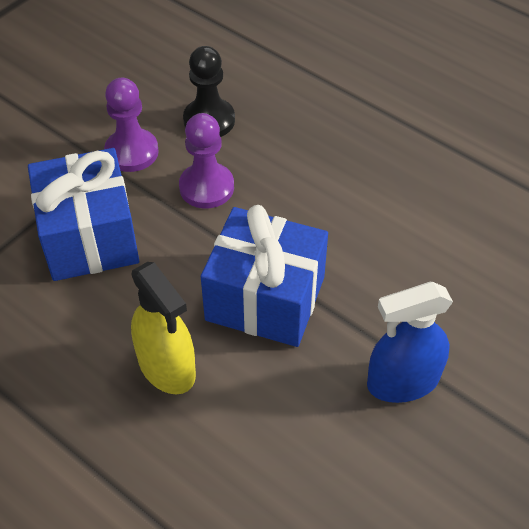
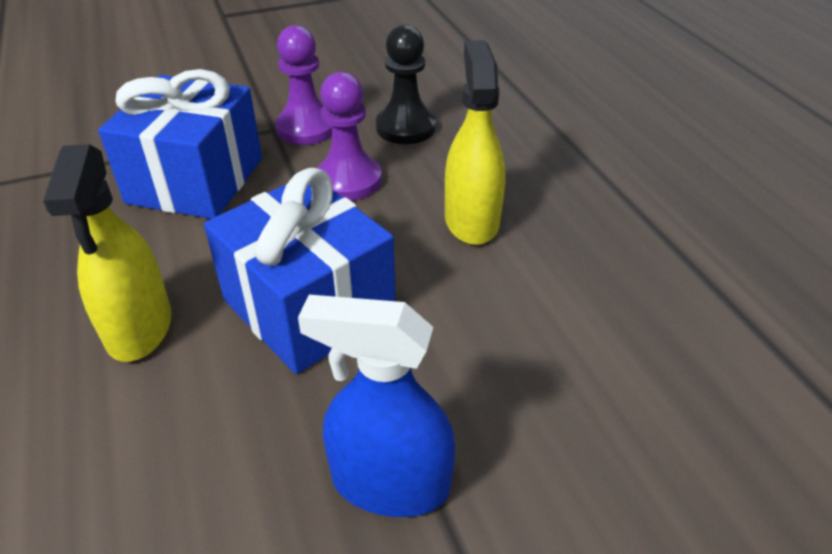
camera: 30 degrees right, 10 degrees down
none -> yellow spray bottle [445,40,506,245]

